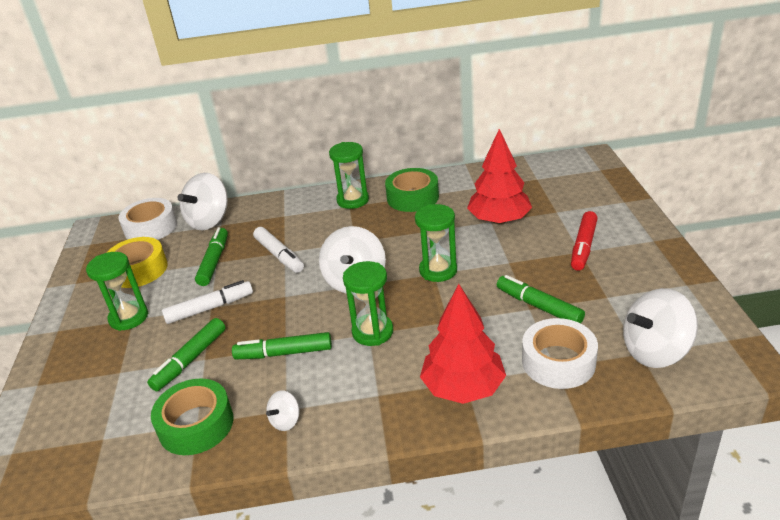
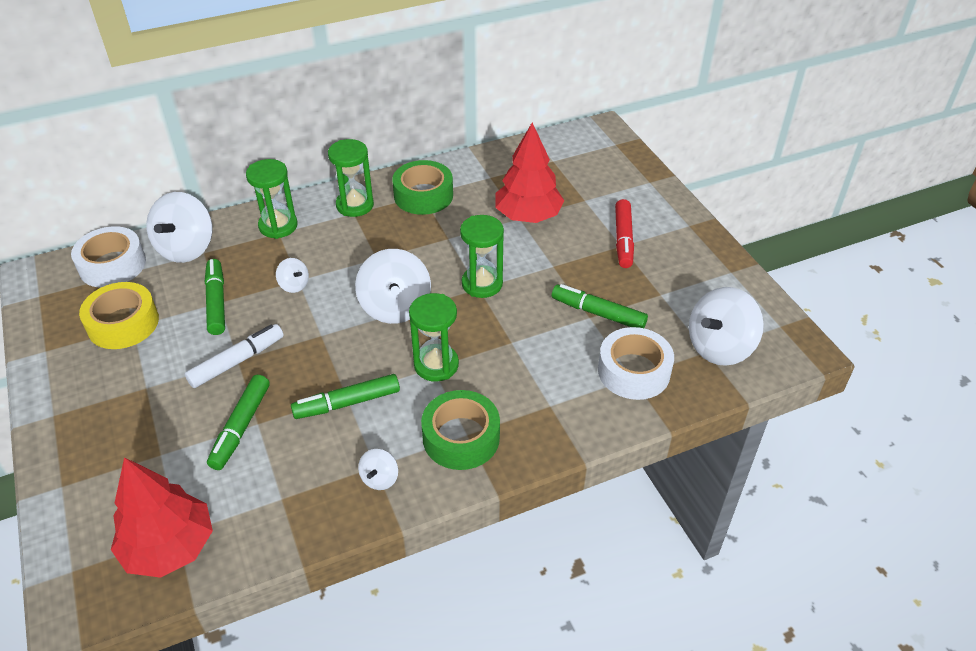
camera: 20 degrees left, 10 degrees up
green hourglass [86,252,148,331] -> green hourglass moved to [246,159,298,239]
green tape [151,378,234,455] -> green tape moved to [421,390,500,470]
white marker [253,227,304,273] -> white spinning top [276,258,309,293]
red tree [420,284,506,404] -> red tree moved to [111,457,213,578]

